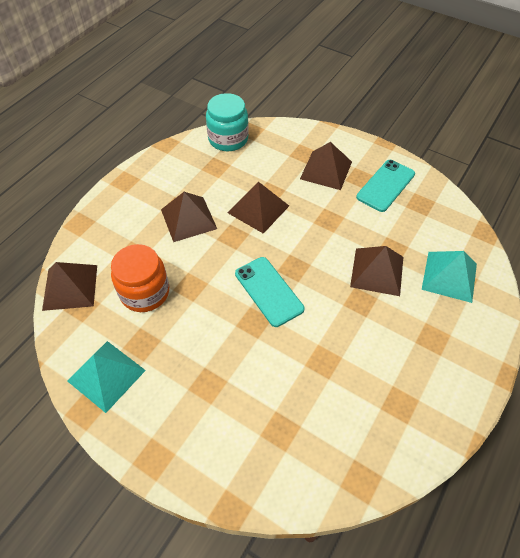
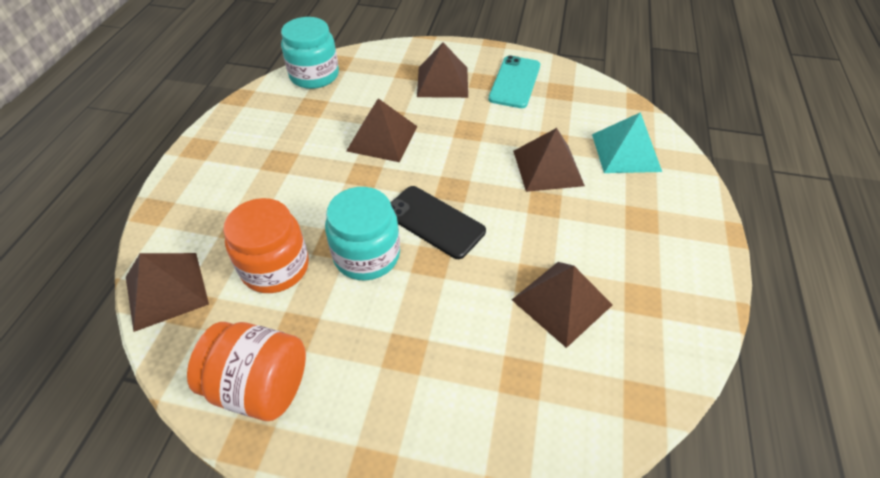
camera: 20 degrees left, 5 degrees down
turquoise pyramid [67,341,146,413] -> orange jar [187,322,306,421]
brown pyramid [161,192,217,242] -> brown pyramid moved to [512,262,613,348]
turquoise phone [235,257,304,327] -> black phone [390,186,486,259]
none -> turquoise jar [325,187,400,281]

